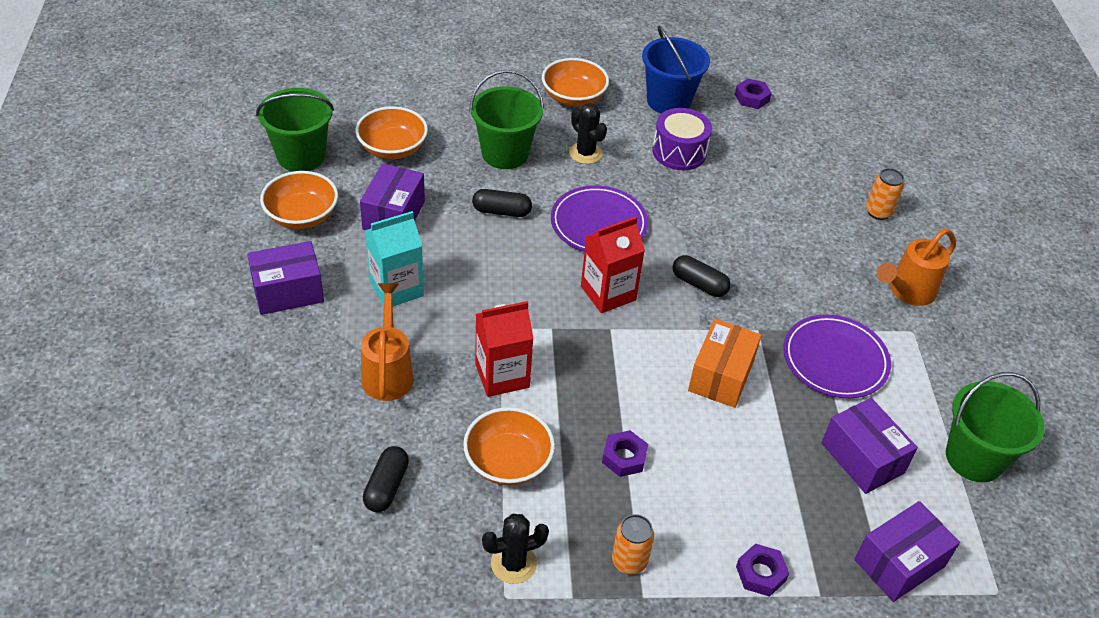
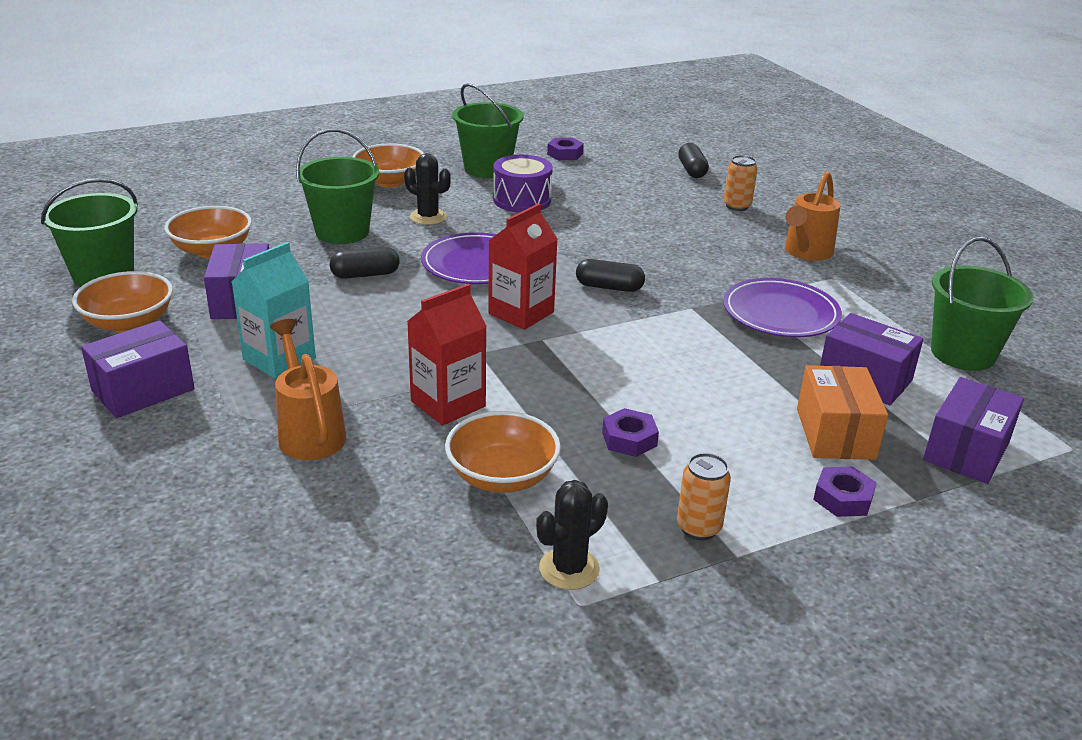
camera: 20 degrees left, 15 degrees down
black capsule [363,446,409,512] -> black capsule moved to [678,143,709,178]
blue bucket [642,26,710,114] -> green bucket [452,83,524,178]
orange box [688,319,762,408] -> orange box moved to [797,365,888,460]

